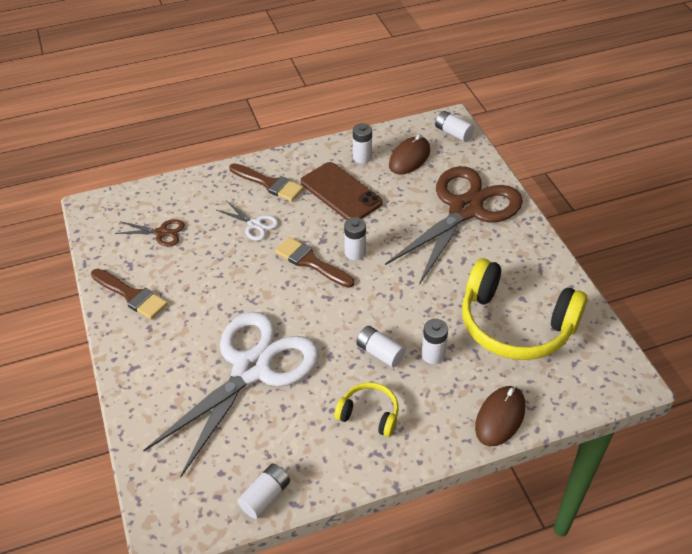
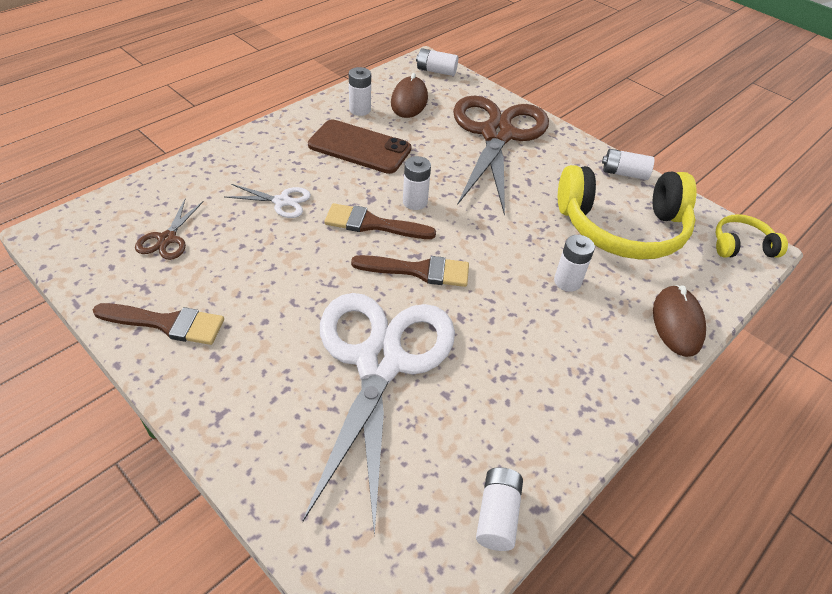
camera: 30 degrees left, 0 degrees up
brown scissors [115,219,185,247] -> brown scissors turned 120 degrees clockwise [135,199,204,260]
brown brush [229,163,304,201] -> brown brush moved to [351,255,469,287]
yellow headphones [334,382,399,437] -> yellow headphones moved to [716,214,788,258]
white battery [357,326,406,367] -> white battery moved to [602,149,655,180]

